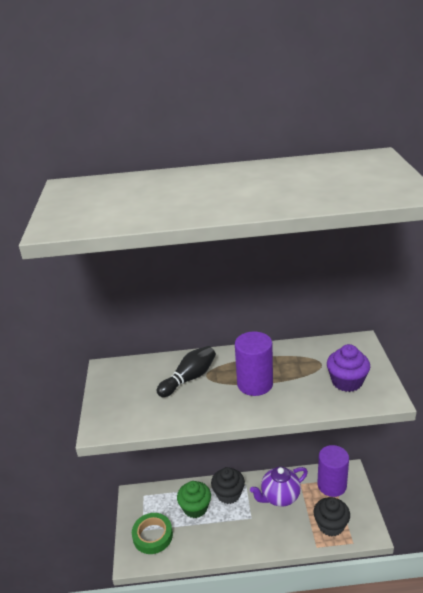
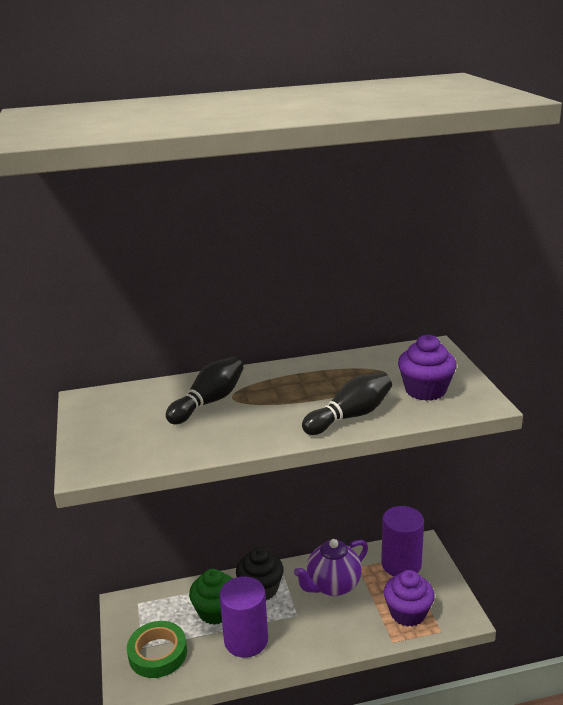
camera: 10 degrees left, 5 degrees down
purple cylinder [235,331,273,396] -> purple cylinder moved to [219,577,268,658]
black cupcake [313,497,350,537] -> purple cupcake [384,570,435,627]
none -> black bowling pin [302,372,392,435]

